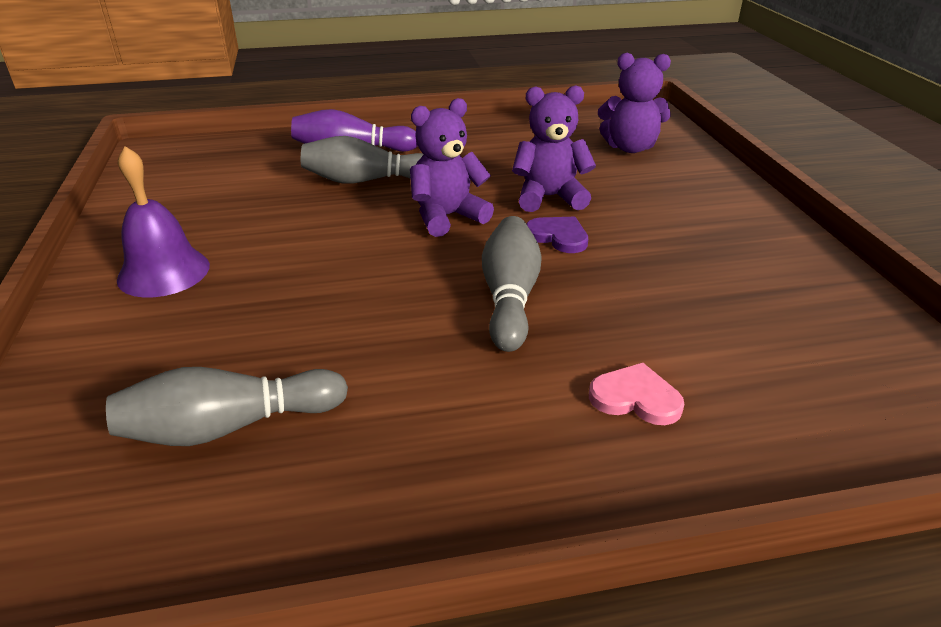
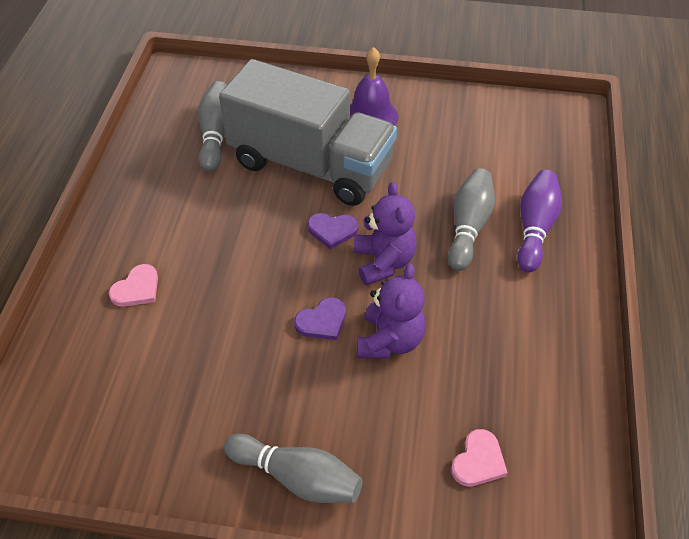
camera: 110 degrees right, 15 degrees up
grey bowling pin [482,216,542,352] -> grey bowling pin moved to [224,434,363,503]
purple teddy bear [598,53,671,153] -> pink heart [451,429,508,487]
none -> grey truck [219,59,397,206]
none -> purple heart [307,213,359,249]

